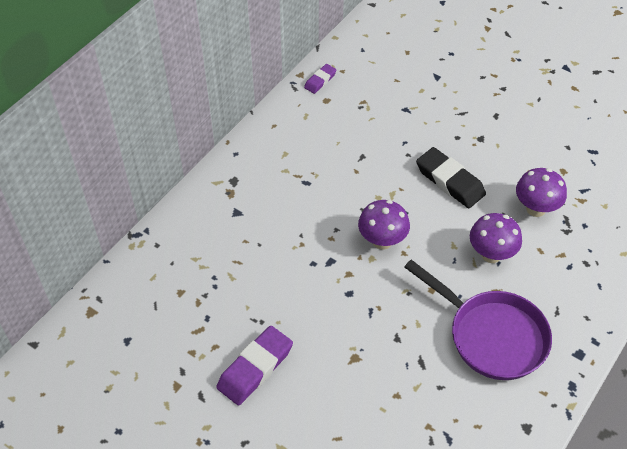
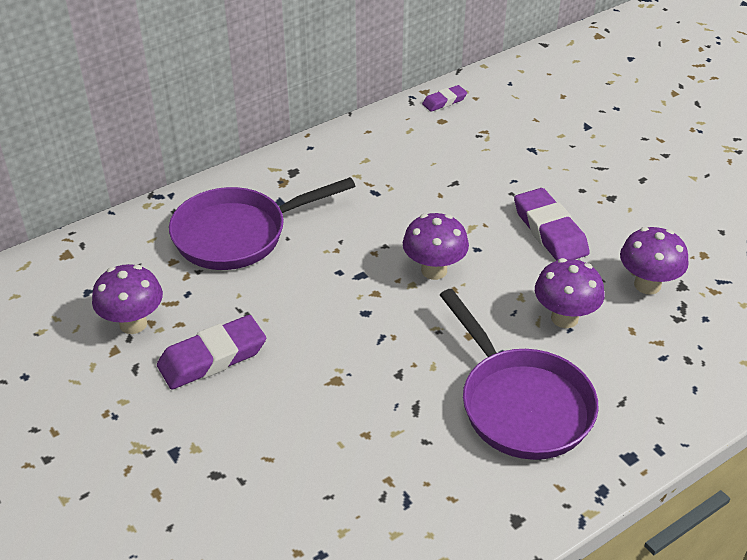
camera: 20 degrees right, 10 degrees down
black eraser [416,147,486,208] -> purple eraser [514,188,590,261]
none -> purple mushroom [92,264,163,334]
none -> purple pan [169,177,355,270]

